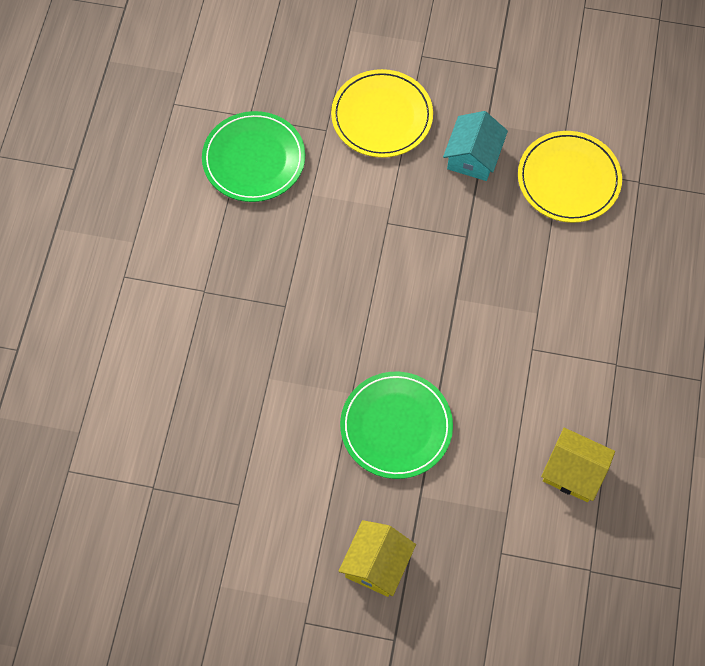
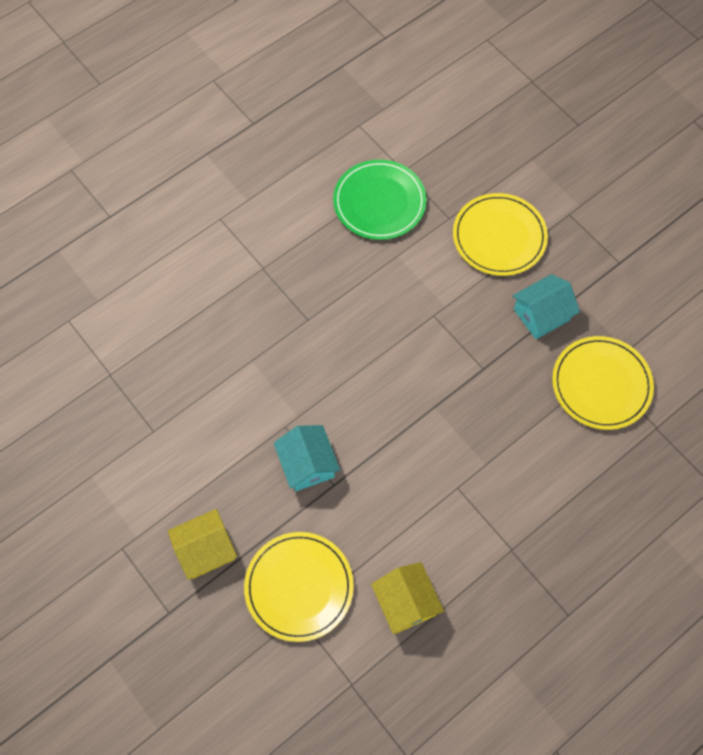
camera: 40 degrees right, 0 degrees up
green plate [340,372,453,479] -> turquoise house [274,425,340,491]
none -> yellow plate [244,532,354,642]

